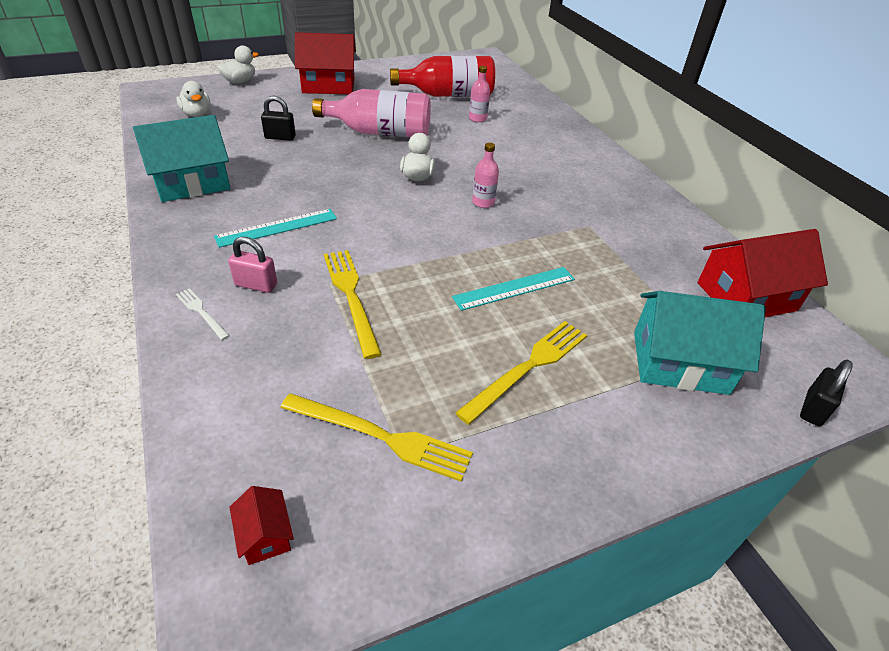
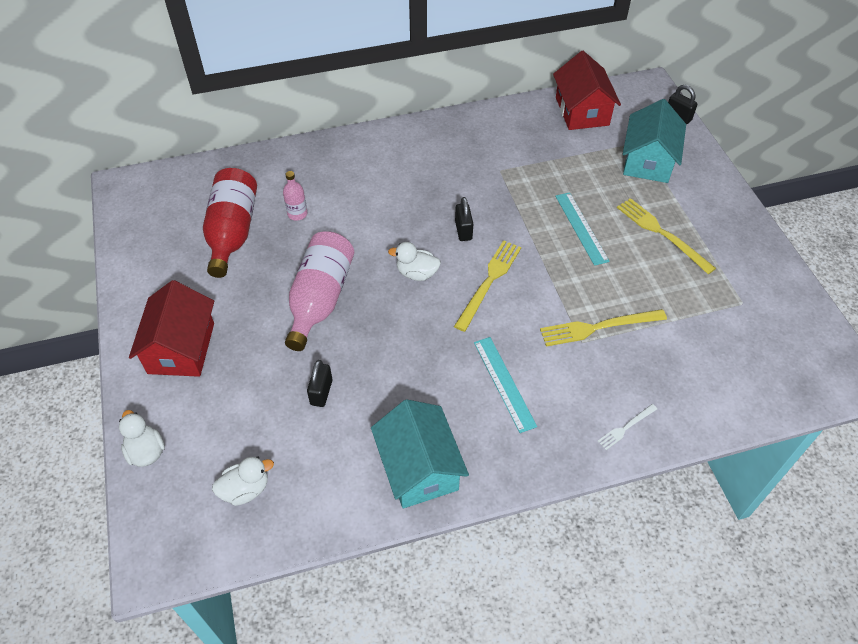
camera: 80 degrees left, 10 degrees up
pink padlock [228,237,277,293] -> none
red house [230,486,294,565] -> none
yellow fork [281,393,473,482] -> yellow fork moved to [454,240,521,332]
pink bottle [472,143,499,208] -> black padlock [455,197,473,241]

